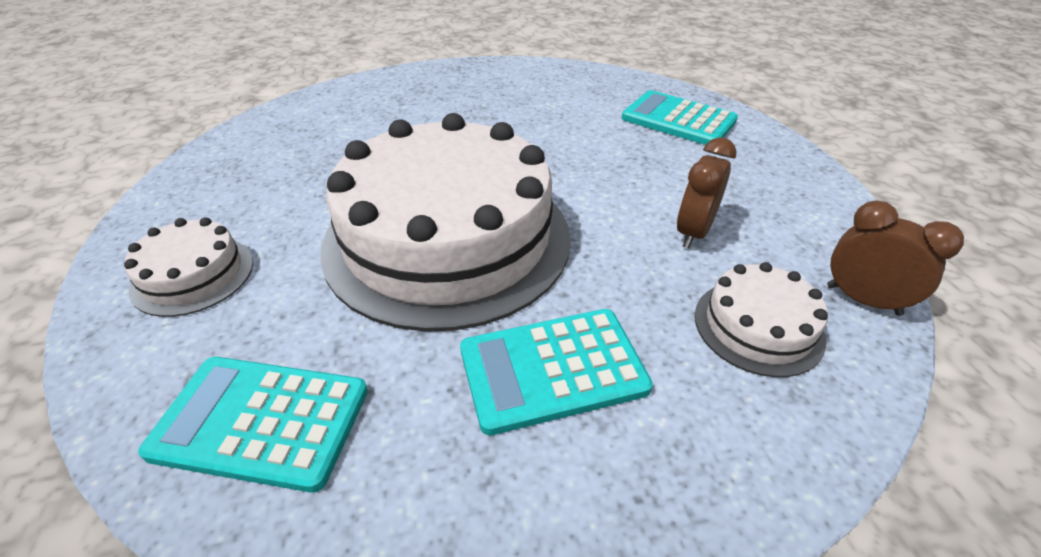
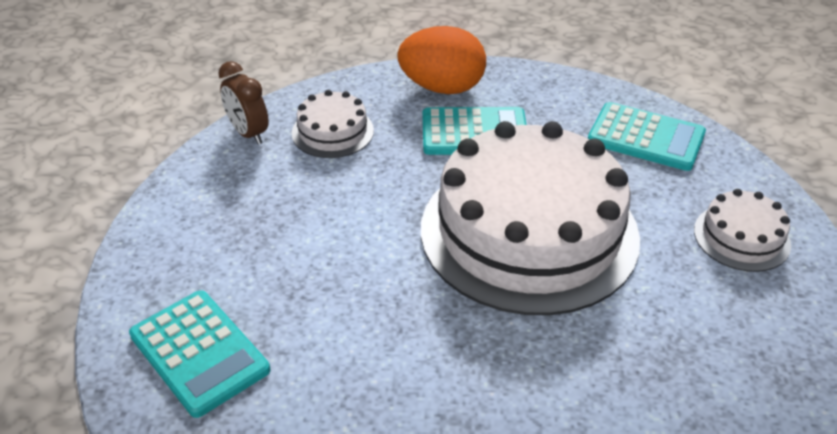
camera: 165 degrees left, 0 degrees up
brown clock [677,137,737,248] -> none
none -> orange egg [397,26,486,94]

